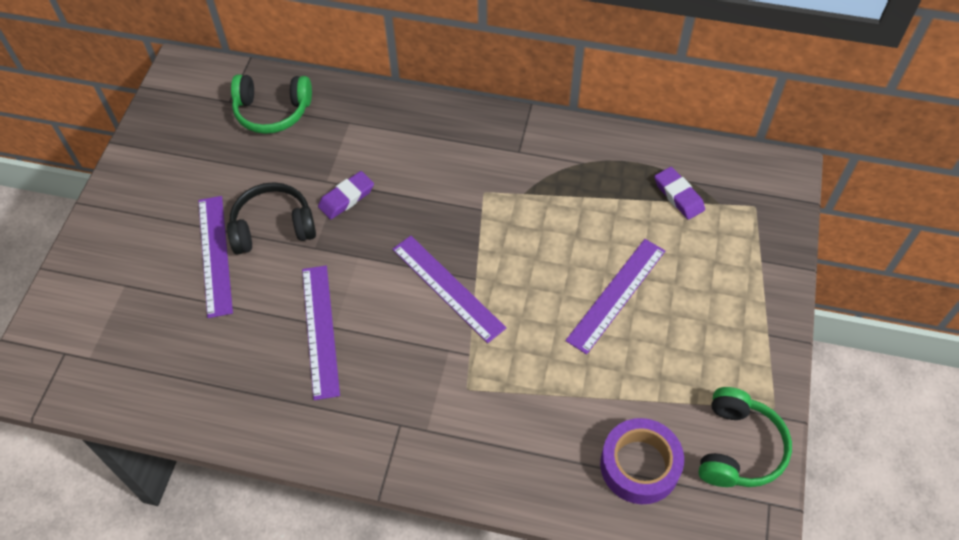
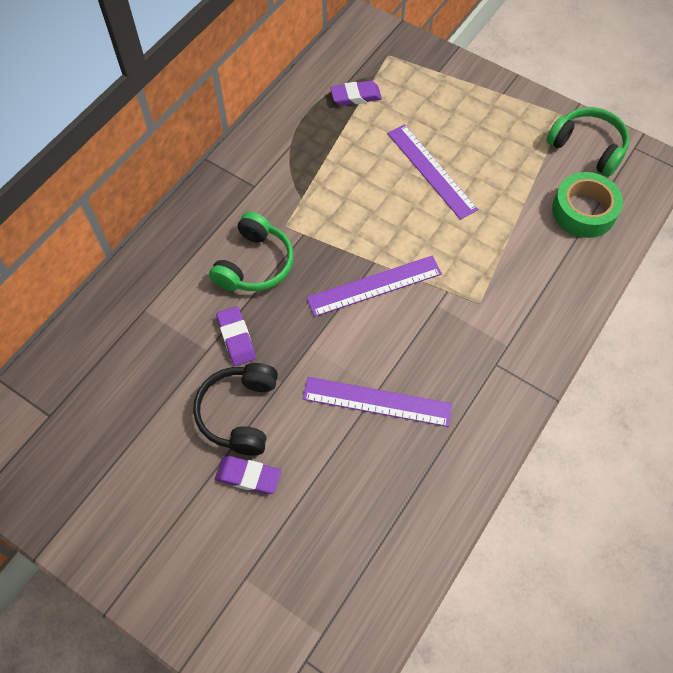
camera: 70 degrees left, 5 degrees up
purple ruler [198,196,233,318] -> purple eraser [215,456,281,494]
green headphones [231,75,312,134] -> green headphones moved to [209,212,294,291]
purple tape [600,418,684,504] -> green tape [552,172,623,238]

